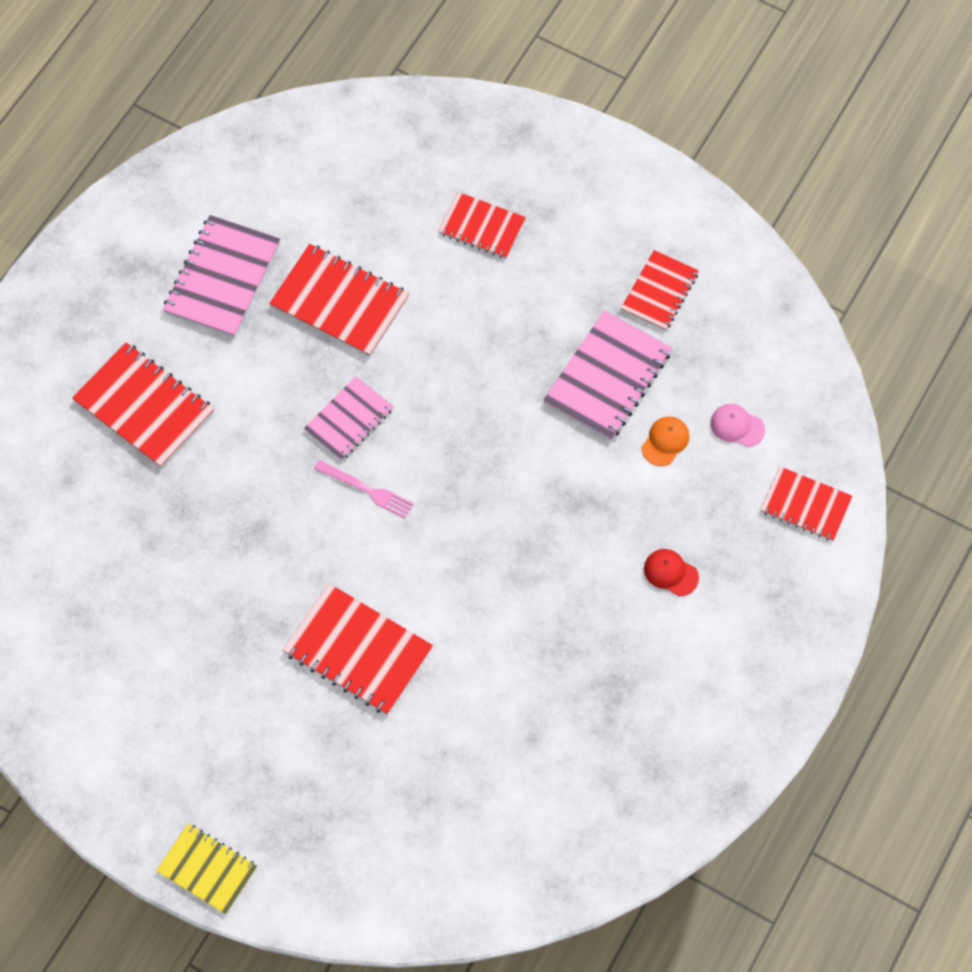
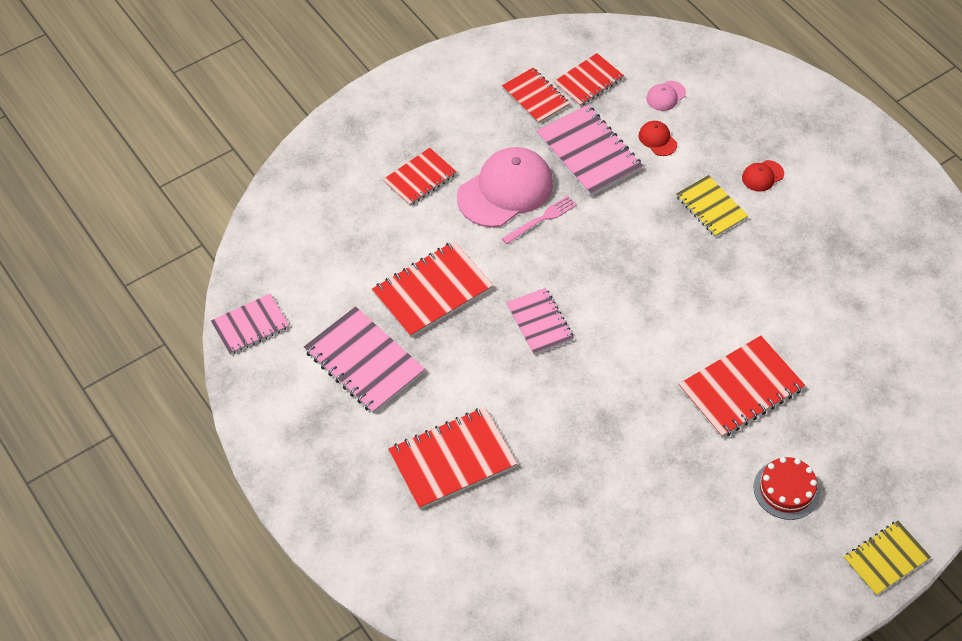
camera: 65 degrees left, 10 degrees down
pink fork [314,460,414,518] -> pink fork moved to [502,196,577,244]
orange cap [642,416,689,466] -> red cap [639,121,677,156]
red notebook [760,466,852,541] -> red notebook moved to [553,53,624,107]
none -> pink notebook [211,294,289,355]
none -> pink cap [457,147,553,227]
none -> yellow notebook [676,175,748,237]
none -> red cake [753,457,820,520]

